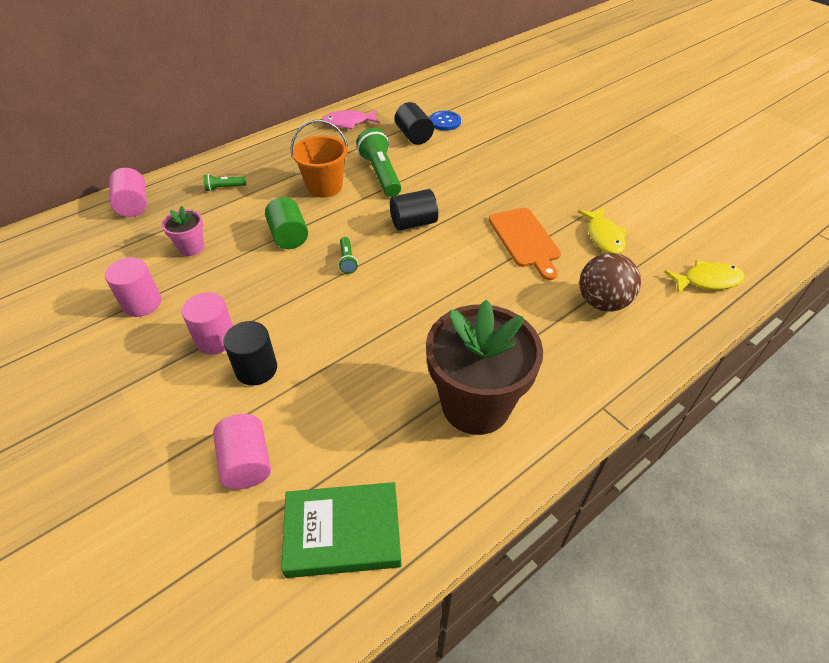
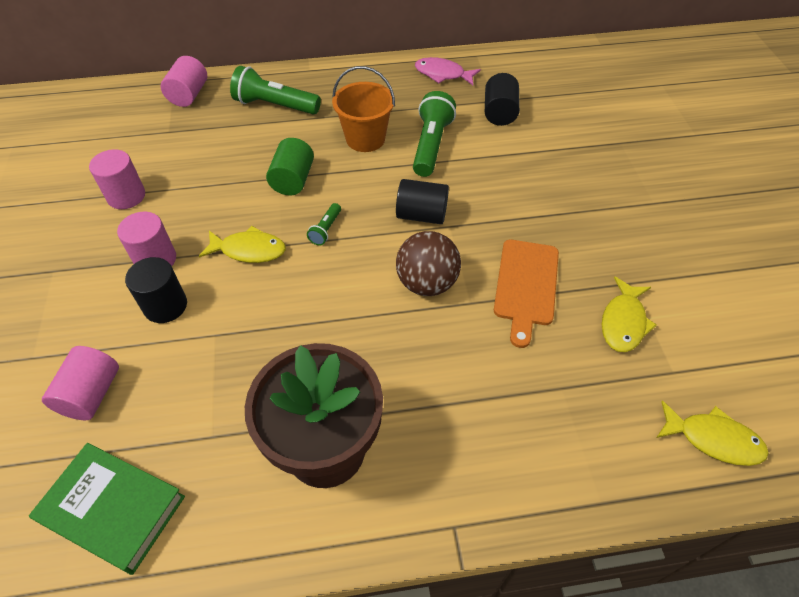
camera: 30 degrees right, 5 degrees up
pink flower pot [162,206,204,256] -> none
green flashlight [203,174,246,192] -> green flashlight [230,66,321,115], size x2.03
blue button [429,111,461,131] -> none
brown ball [579,253,641,312] -> brown ball moved to [396,231,461,296]
none -> yellow fish [199,226,286,263]

